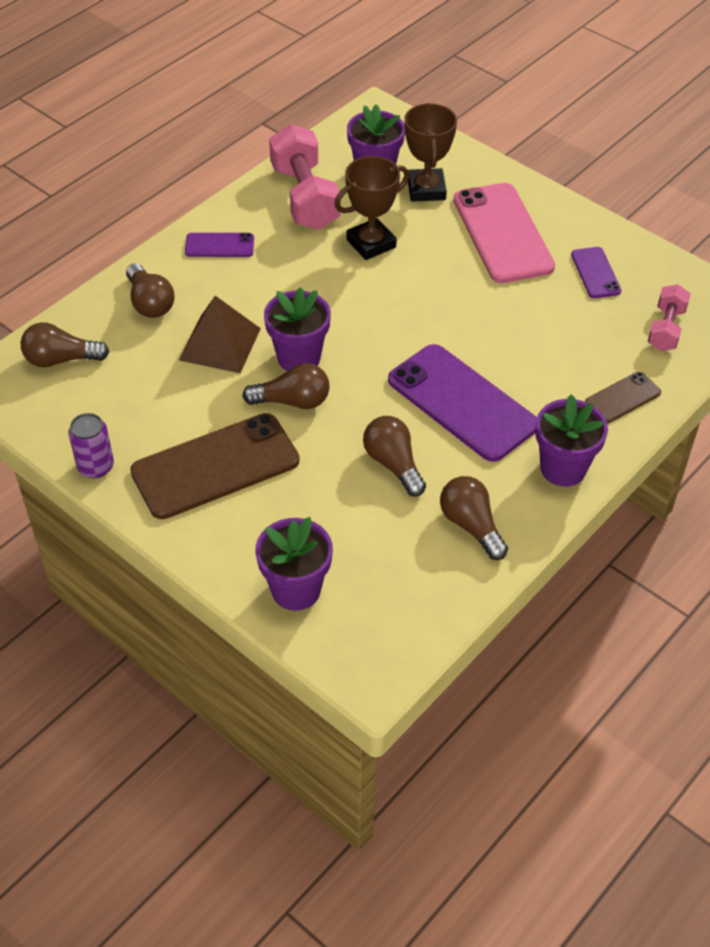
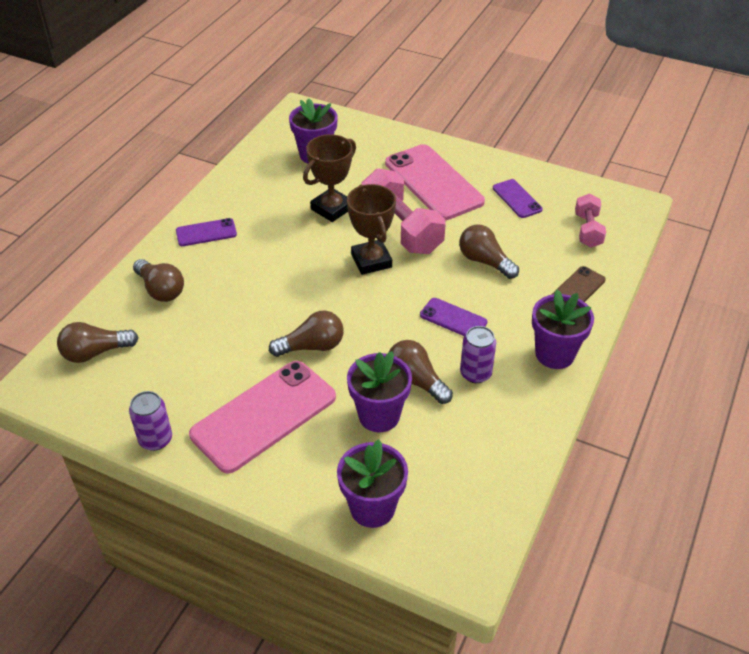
camera: 15 degrees left, 5 degrees down
brown phone [130,413,299,519] -> pink phone [189,361,336,474]
brown pyramid [179,296,261,373] -> none
purple flower pot [264,287,331,371] -> purple flower pot moved to [347,351,412,432]
pink dumbbell [269,124,341,230] -> pink dumbbell moved to [361,168,446,254]
purple phone [388,344,537,462] -> purple phone [420,298,487,336], size x0.49
brown trophy [404,103,457,202] -> brown trophy moved to [347,184,396,275]
brown light bulb [440,476,508,560] -> brown light bulb moved to [459,224,519,279]
none -> purple can [460,326,497,383]

